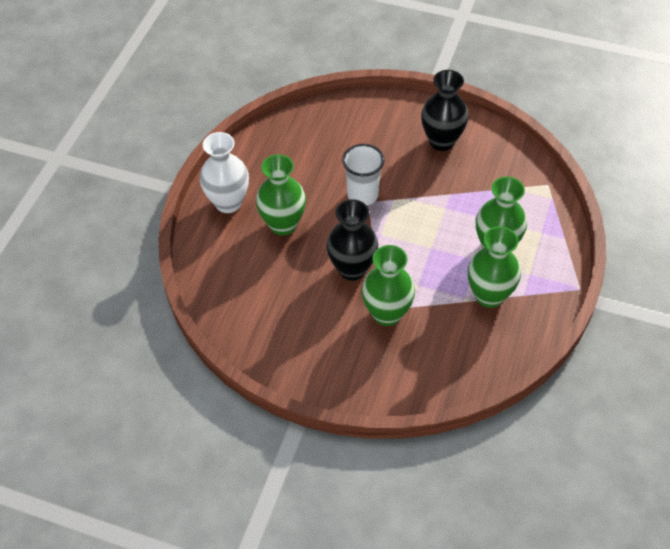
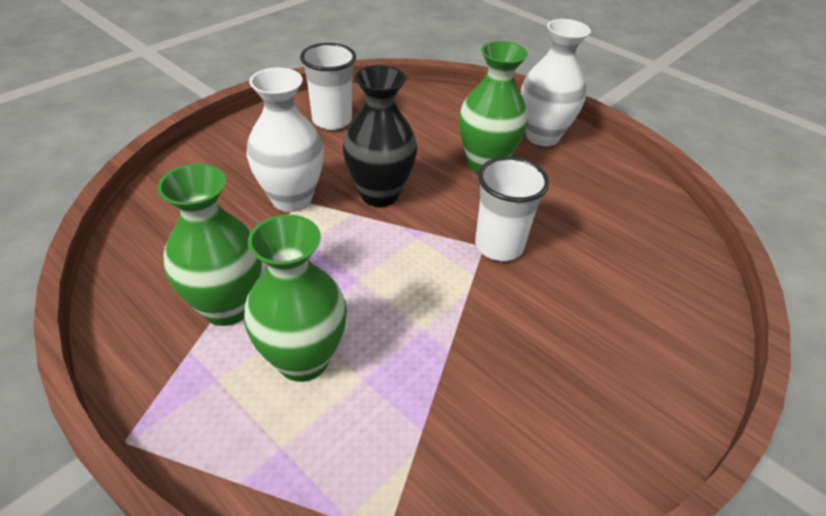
camera: 110 degrees right, 10 degrees down
green vase [361,245,415,326] -> white vase [246,67,324,212]
black vase [421,70,468,151] -> none
none -> white cup [300,43,356,130]

